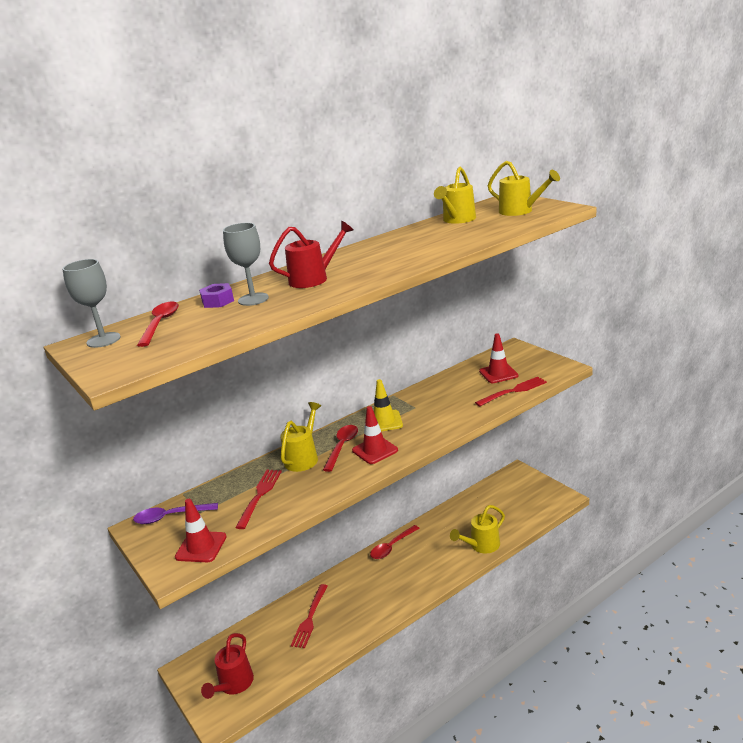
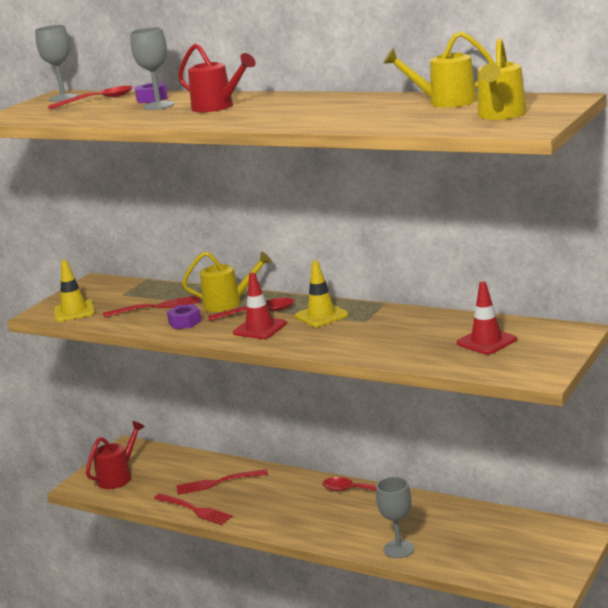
camera: 65 degrees right, 5 degrees down
purple spoon [133,503,218,524] -> none
red traffic cone [175,499,227,562] -> yellow traffic cone [54,260,95,322]
red watering can [201,633,254,699] -> red watering can turned 135 degrees clockwise [86,421,145,489]
yellow watering can [450,505,505,553] -> grey goblet [376,477,415,558]
red fork [475,377,547,406] -> red fork moved to [154,493,233,525]
none -> purple nut [167,304,202,329]

